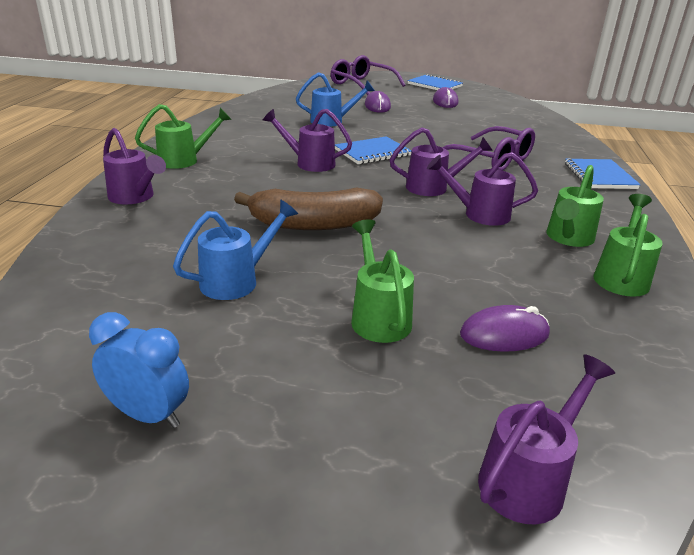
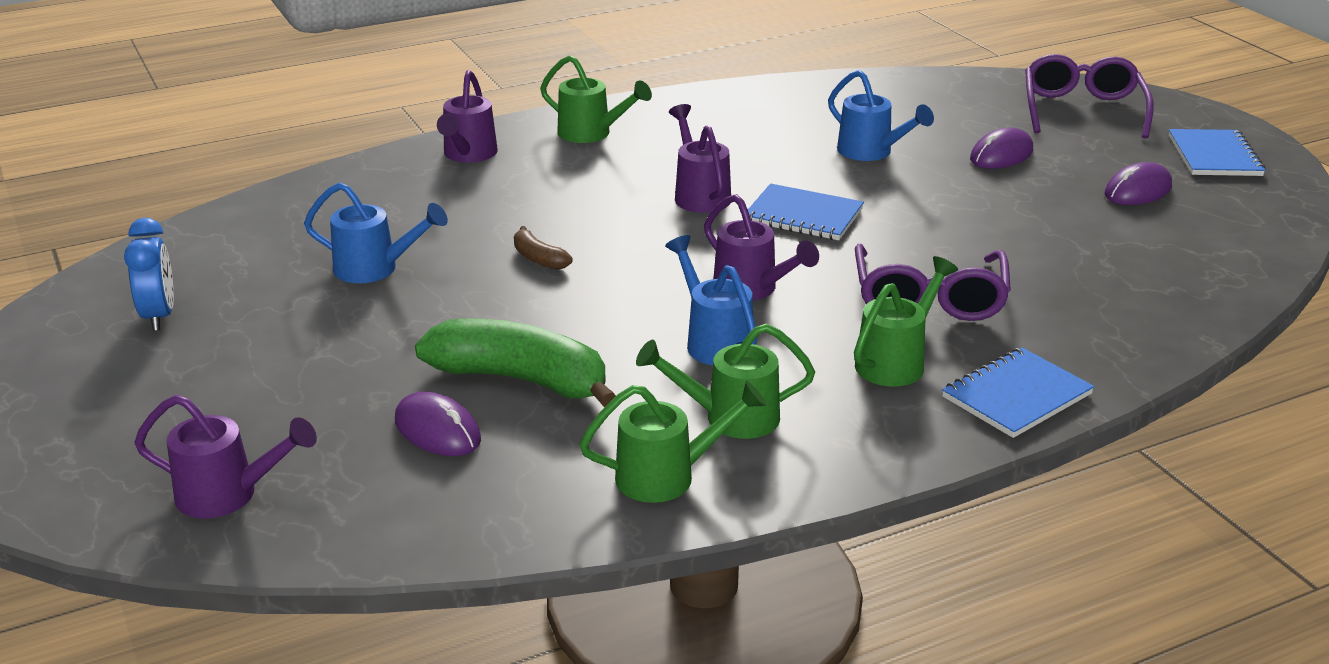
camera: 55 degrees right, 0 degrees up
brown banana [234,187,383,230] -> brown banana [514,226,573,270], size x0.45
green watering can [351,219,414,343] -> green watering can moved to [854,256,958,387]
purple watering can [427,152,538,226] -> blue watering can [665,235,758,366]
none -> green banana [415,318,616,407]

